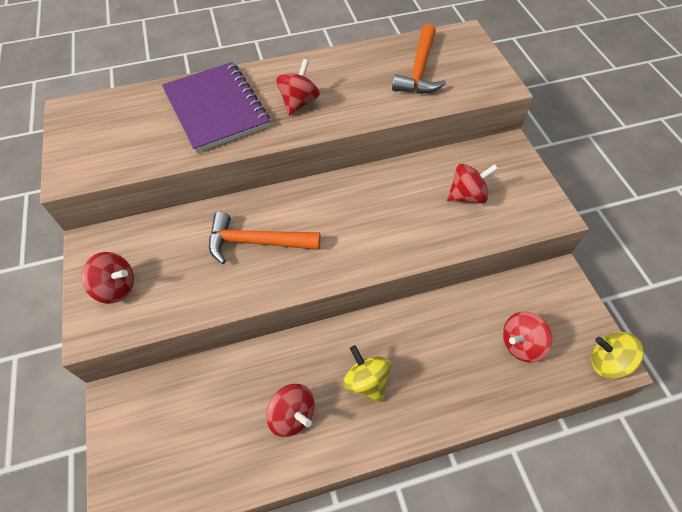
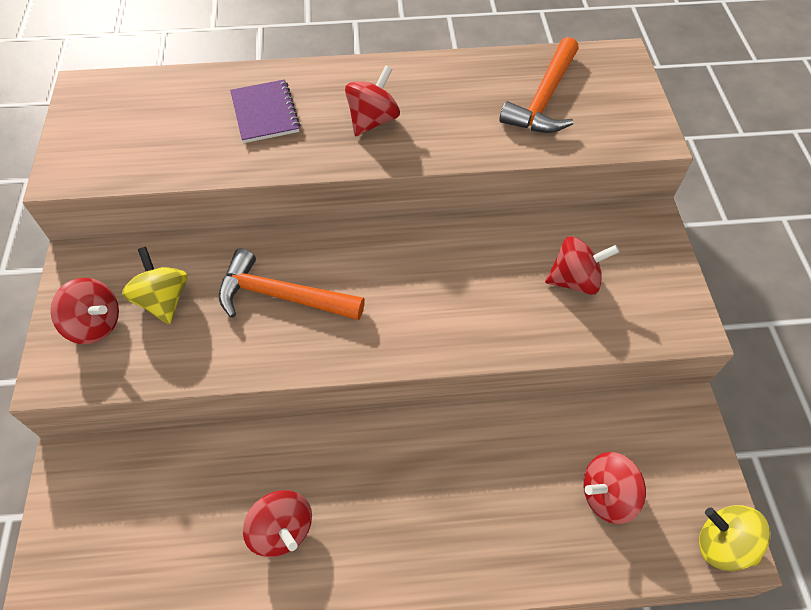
camera: 10 degrees right, 0 degrees up
purple notebook [162,62,270,153] -> purple notebook [230,79,300,143], size x0.56
yellow spinning top [343,345,391,403] -> yellow spinning top moved to [122,247,187,324]

